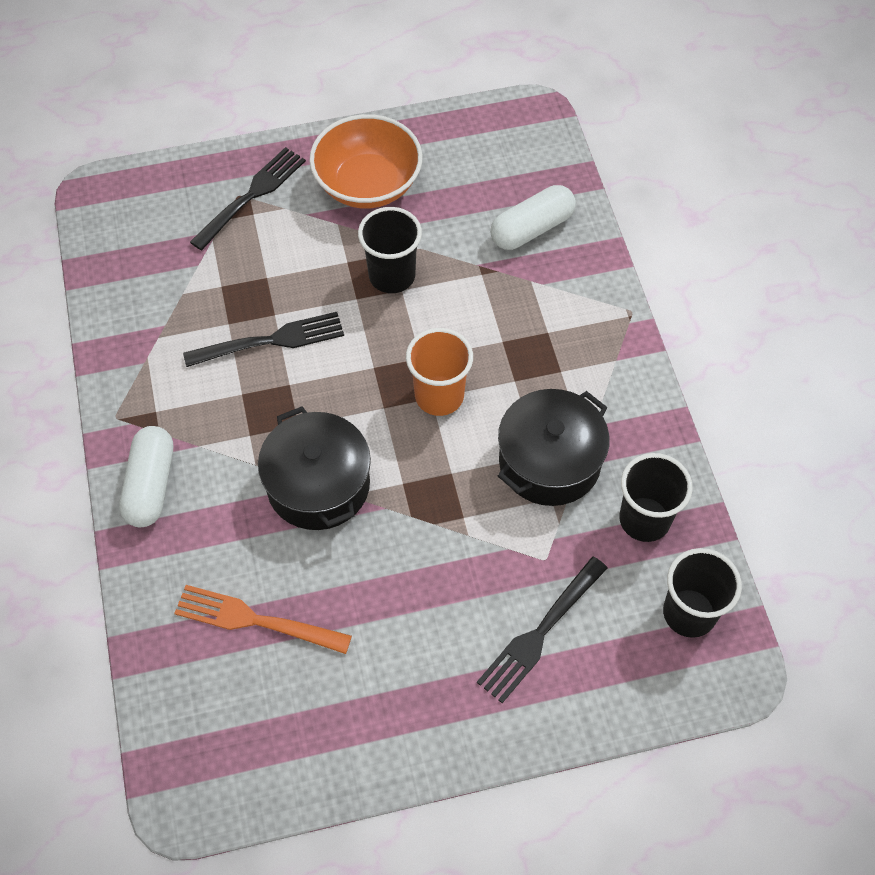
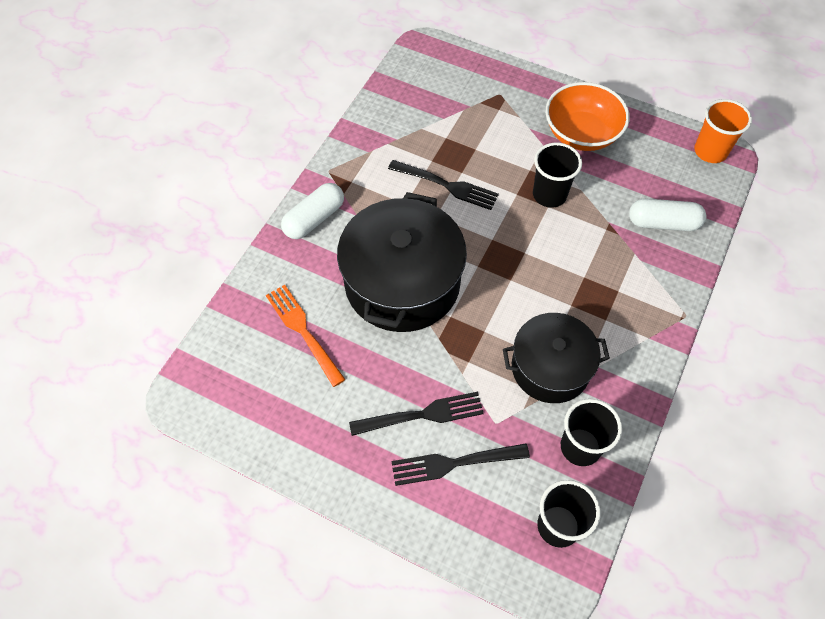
camera: 40 degrees right, 0 degrees up
black fork [190,147,306,250] -> black fork moved to [349,392,484,436]
black pot [258,406,371,530] -> black pot [337,192,467,332], size x1.55
orange cup [406,328,473,416] -> orange cup moved to [694,99,752,163]

